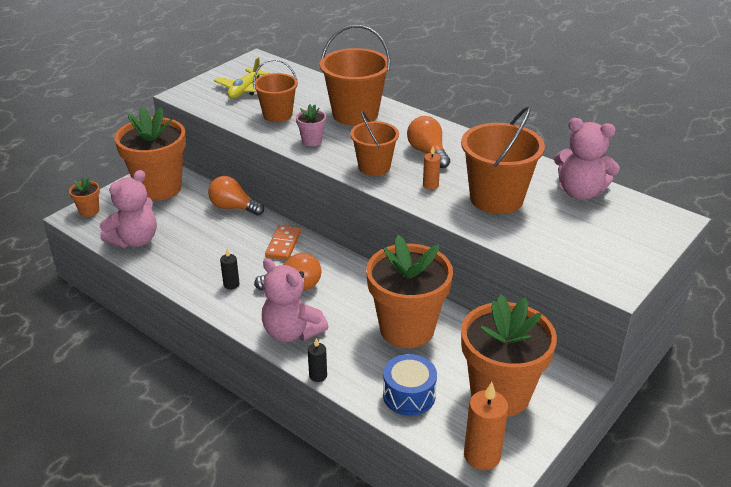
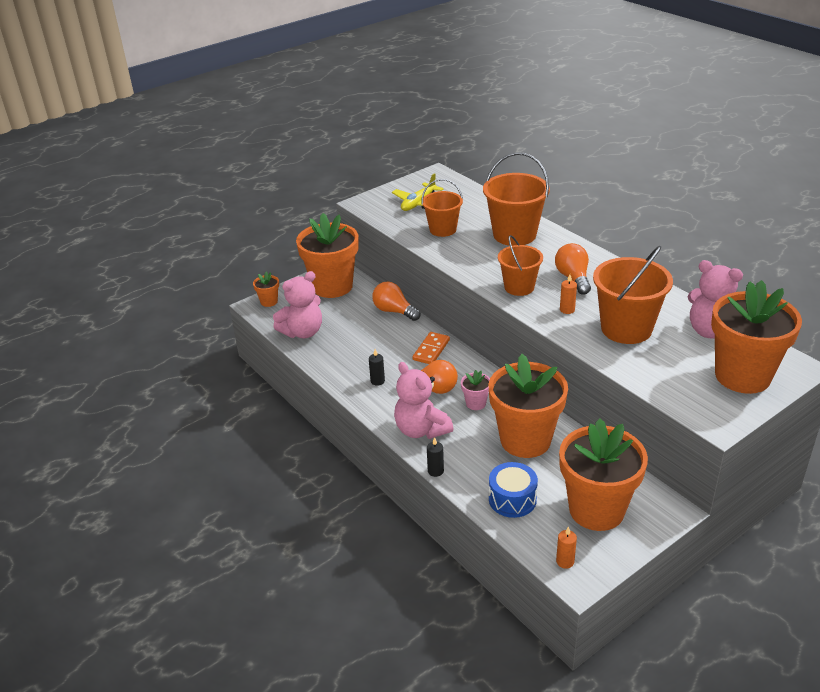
camera: 15 degrees right, 0 degrees up
pink flower pot [296,104,326,146] -> pink flower pot moved to [461,370,490,410]
orange candle [464,382,509,470] -> orange candle [556,526,577,569], size x0.54
none -> orange flower pot [711,280,802,394]

